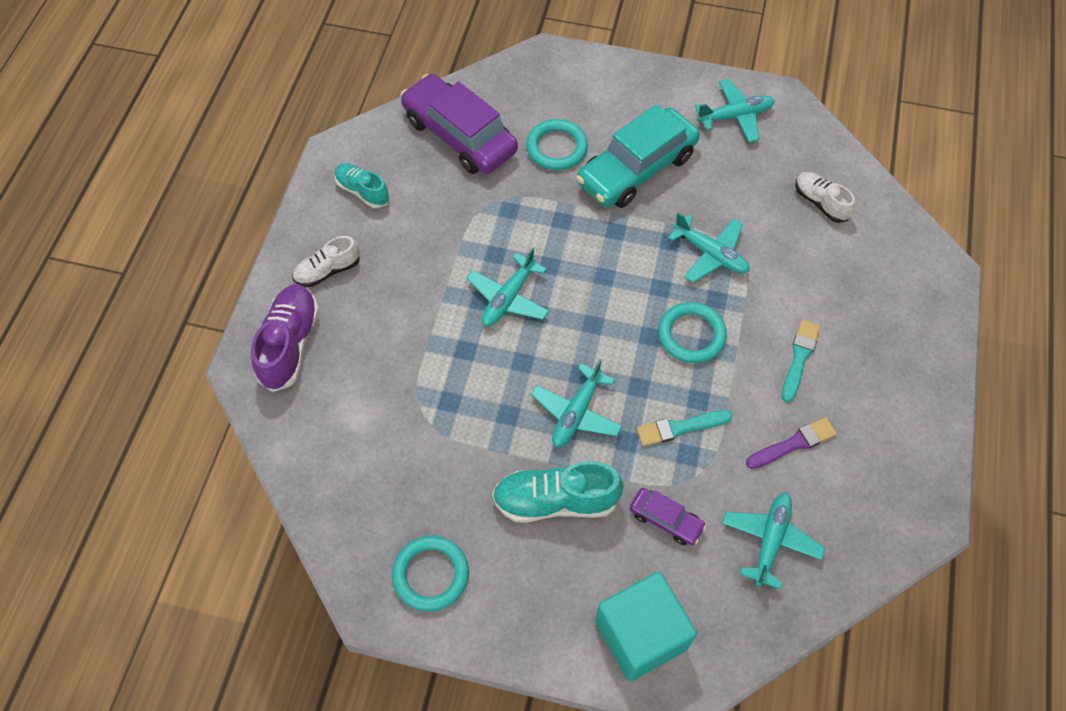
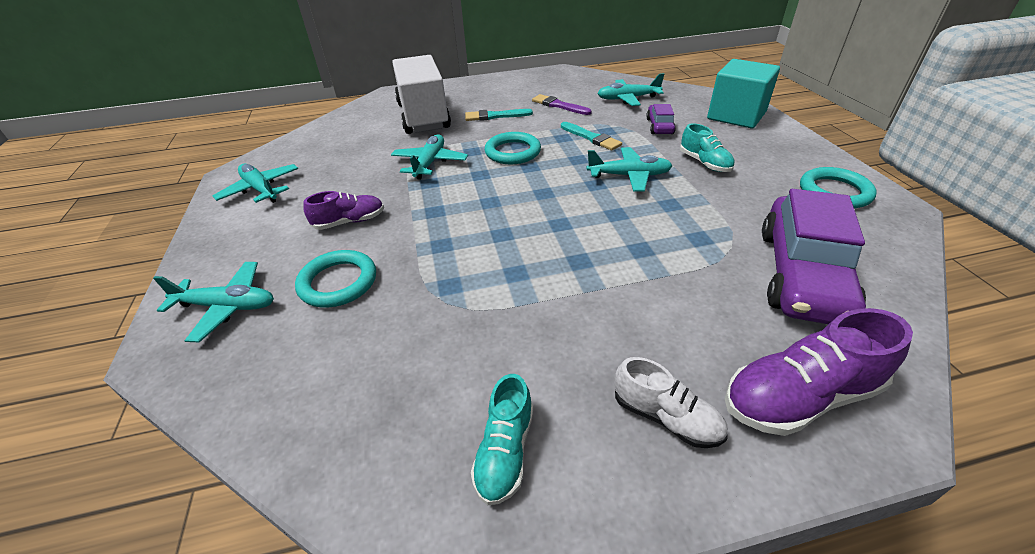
camera: 115 degrees left, 20 degrees down
purple car [400,74,518,174] -> purple car moved to [762,189,866,324]
turquoise plane [467,247,549,326] -> turquoise plane moved to [153,262,274,342]
turquoise shoe [492,461,624,522] -> turquoise shoe [680,123,735,172], size x0.63
turquoise car [576,104,700,208] -> purple shoe [303,191,384,230]
white shoe [795,172,855,223] -> none
none -> white truck [392,55,451,134]

